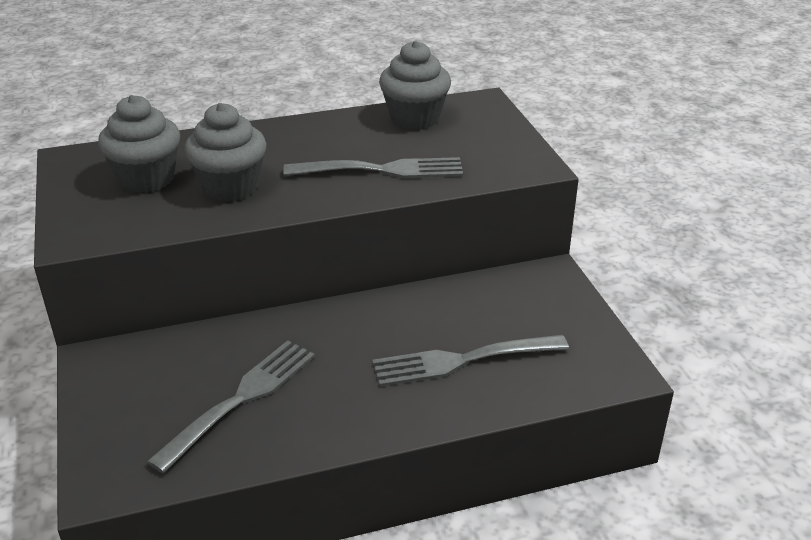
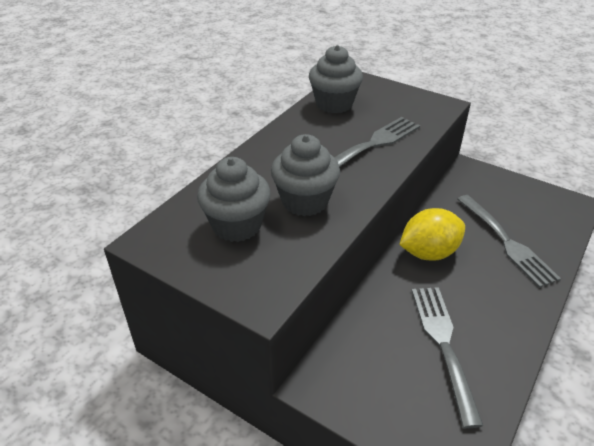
camera: 40 degrees left, 5 degrees up
grey fork [373,335,569,387] -> grey fork turned 60 degrees counterclockwise [458,195,561,288]
none -> yellow lemon [399,208,465,261]

